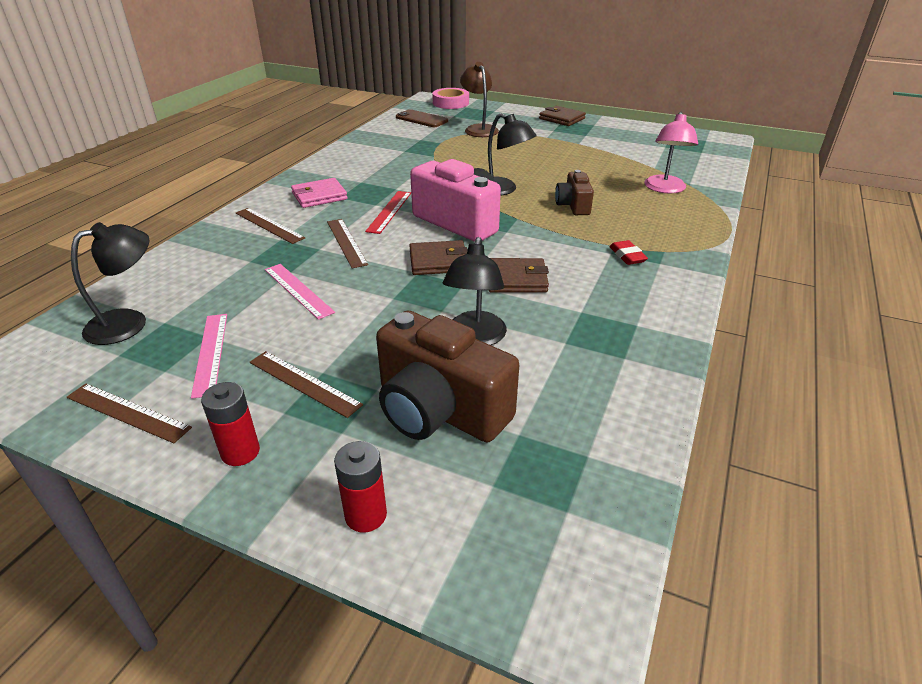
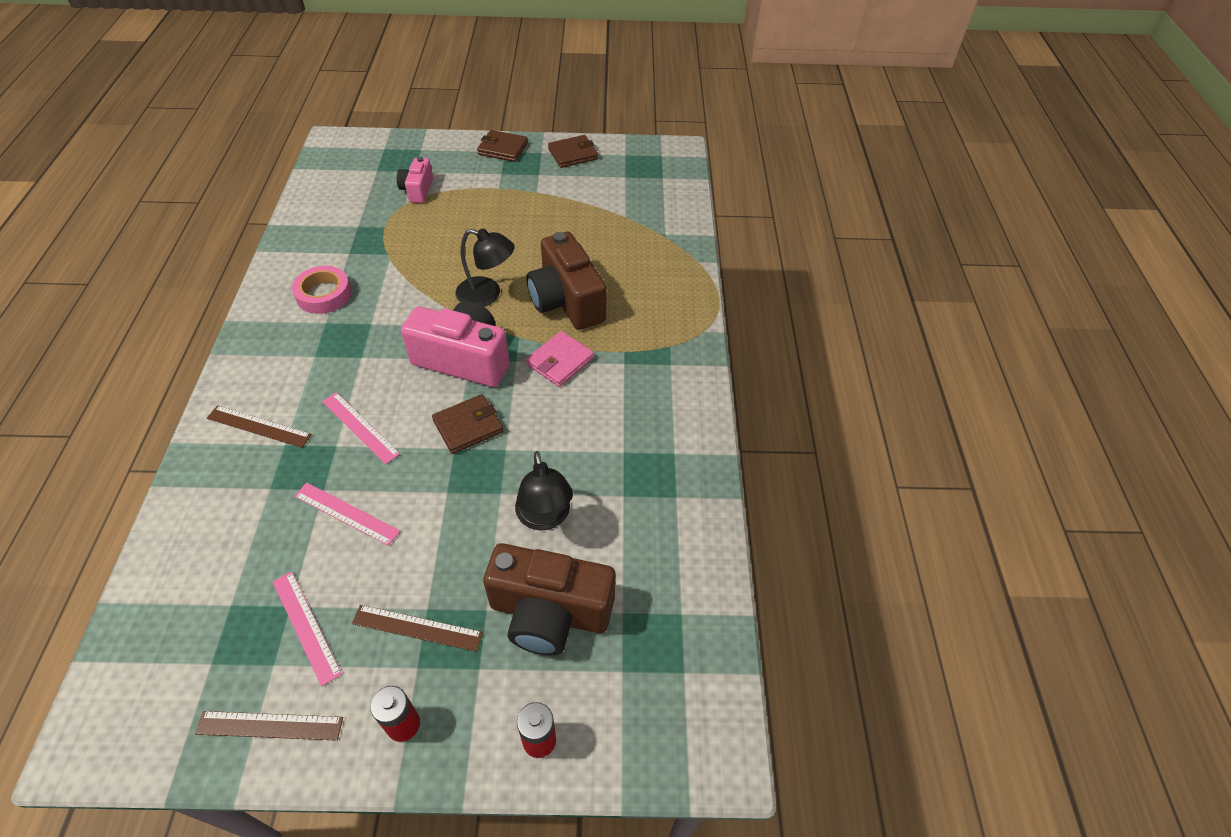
camera: 25 degrees left, 15 degrees up
black lamp [71,222,149,345] -> none
pink wallet [291,178,348,208] -> pink wallet moved to [526,331,594,387]
brown ruler [327,219,368,268] -> pink ruler [322,392,400,464]
red ruler [365,191,411,234] -> none
brown phone [396,109,448,127] -> none
pink tape [432,88,469,109] -> pink tape moved to [292,266,352,314]
brown lamp [460,62,499,137] -> pink camera [397,157,433,203]
brown wallet [489,258,549,293] -> brown wallet moved to [548,135,598,168]
brown camera [555,170,594,215] -> brown camera [527,232,607,330], size x1.84
red eraser [609,240,648,265] -> none
pink lamp [644,112,698,194] -> none

